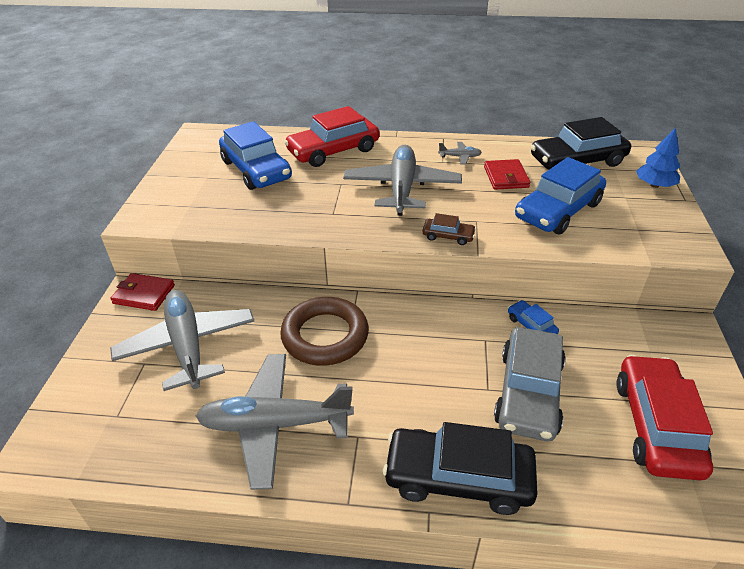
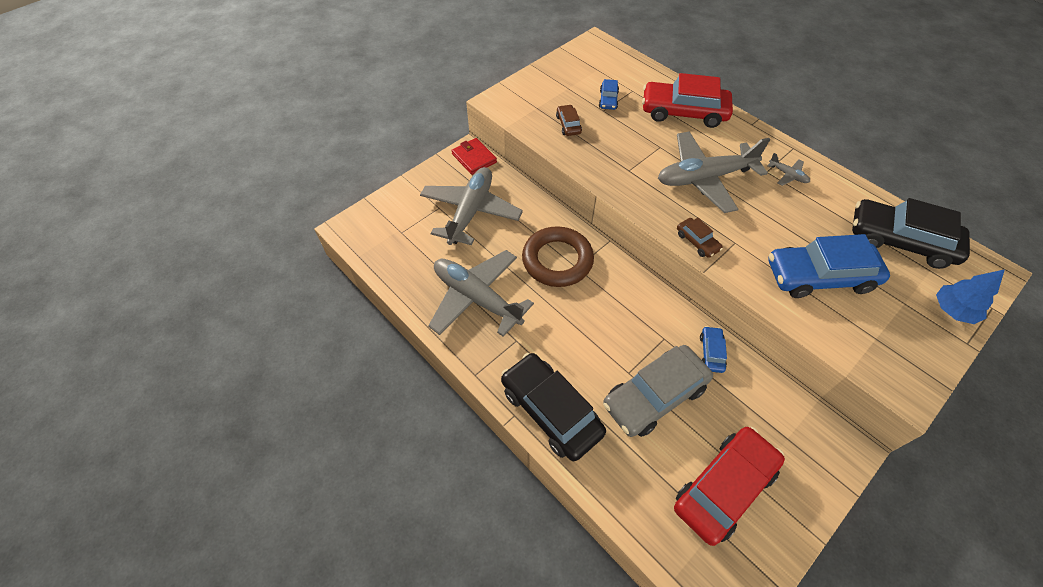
camera: 40 degrees right, 15 degrees up
blue car [219,121,292,190] -> blue car [599,79,619,110], size x0.46
grey plane [343,145,462,216] -> grey plane turned 150 degrees counterclockwise [658,131,770,213]
red wallet [484,159,531,190] -> none
none -> brown car [556,105,582,136]

